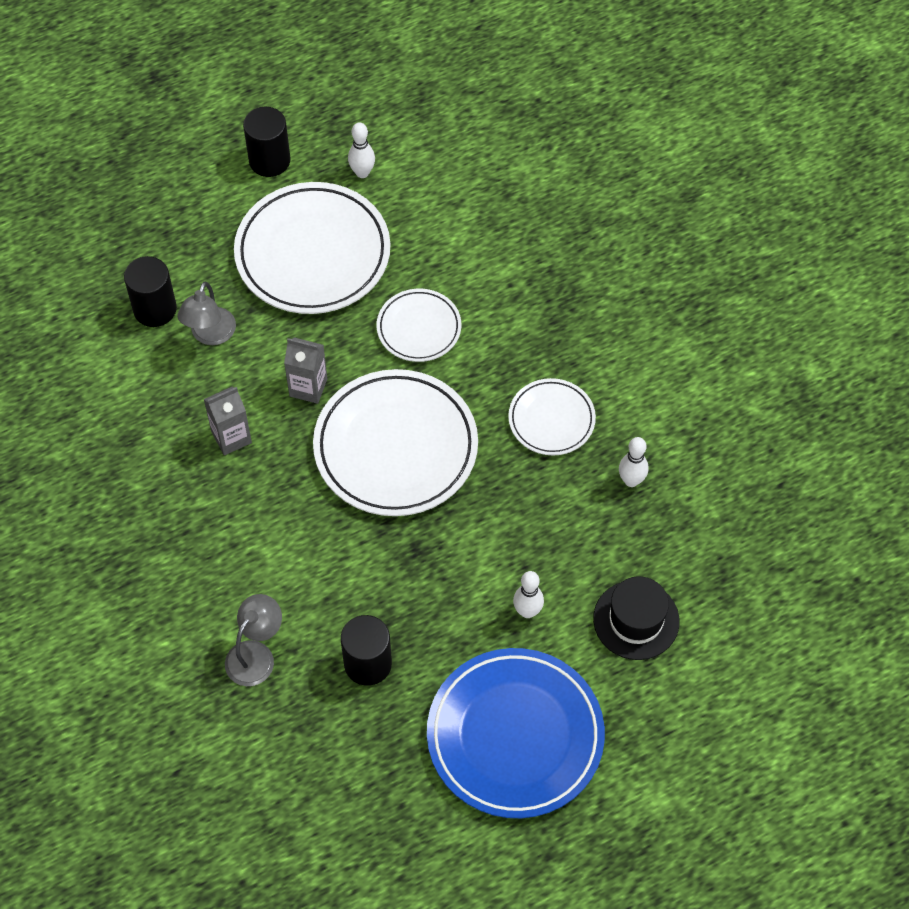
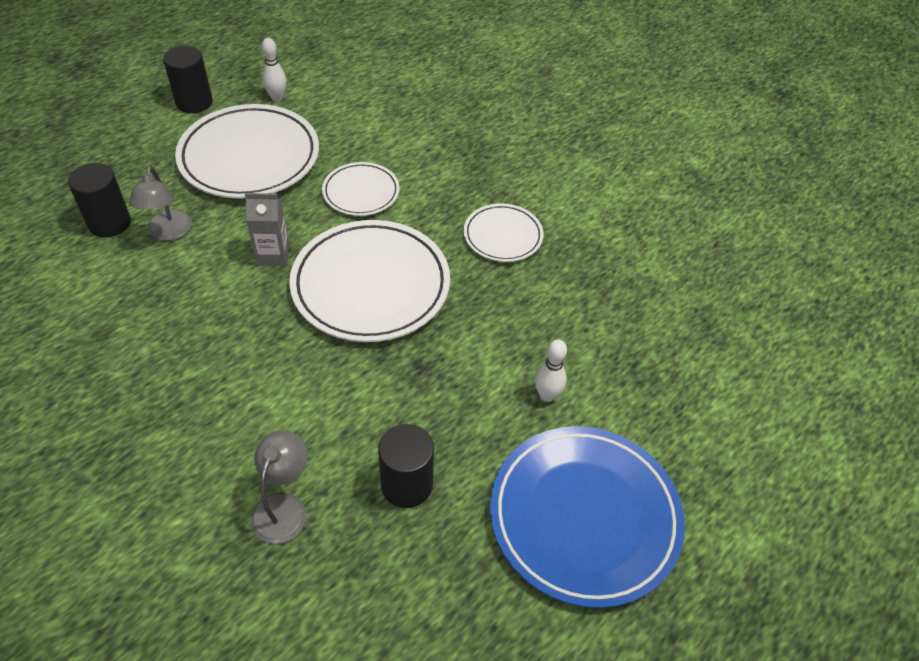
camera: 20 degrees left, 10 degrees down
grey carton [204,386,252,455] -> none
black hat [593,576,679,660] -> none
white bowling pin [619,437,649,487] -> none

